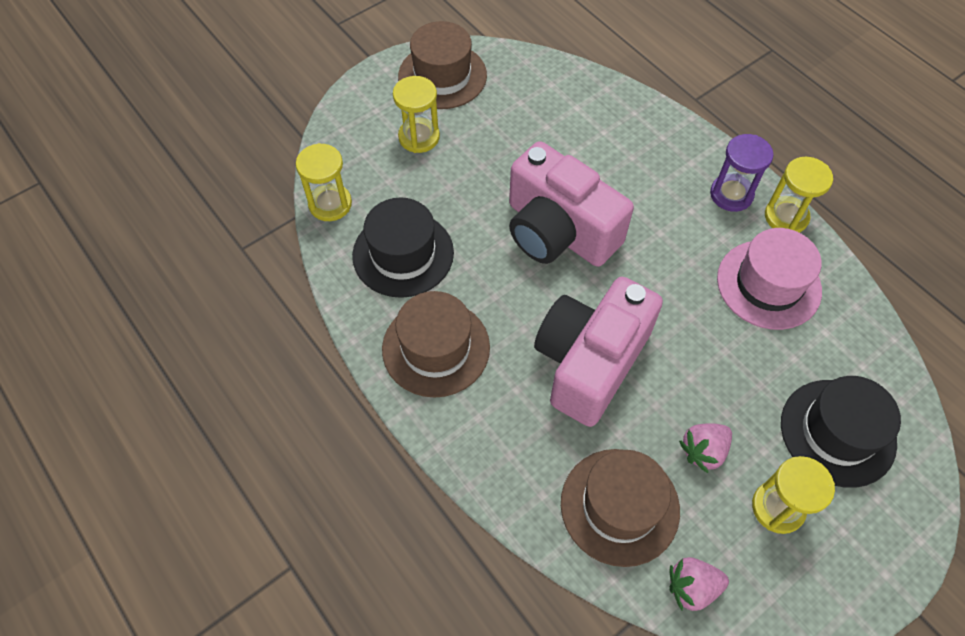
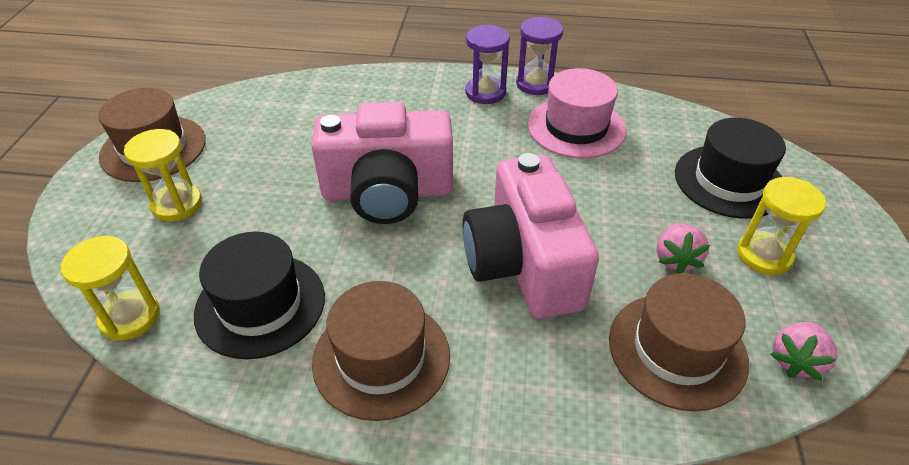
camera: 45 degrees left, 15 degrees down
yellow hourglass [765,157,833,233] -> purple hourglass [516,17,563,95]

